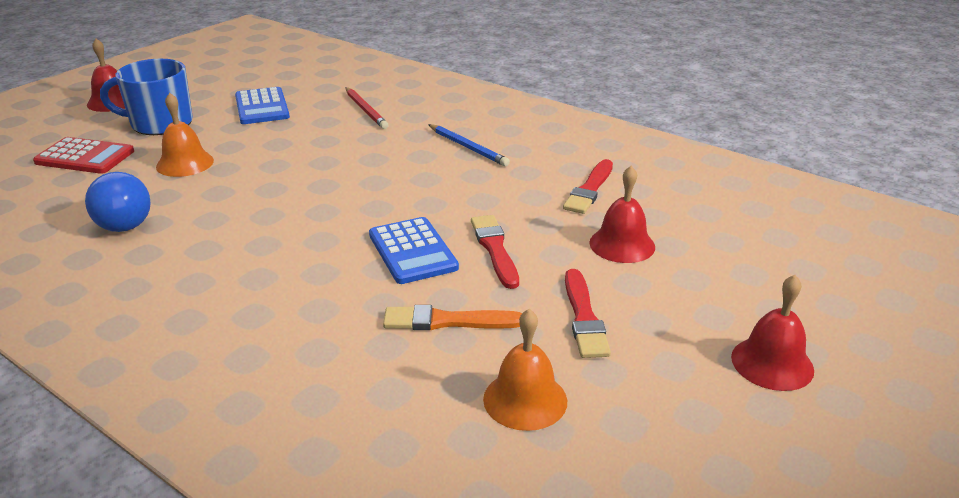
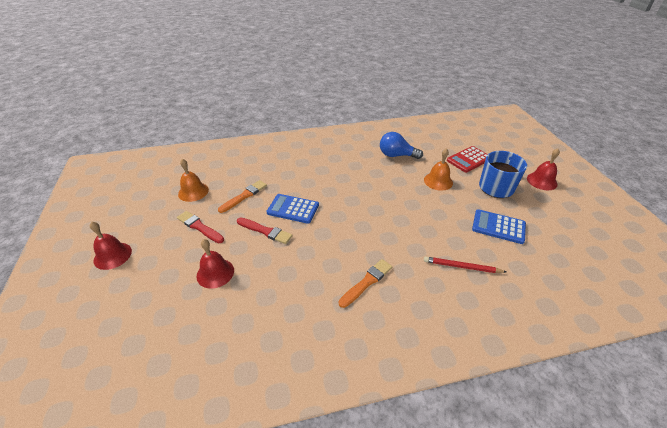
camera: 130 degrees right, 10 degrees up
blue pencil [428,124,510,166] -> orange brush [339,259,392,308]
red brush [563,159,613,214] -> none

